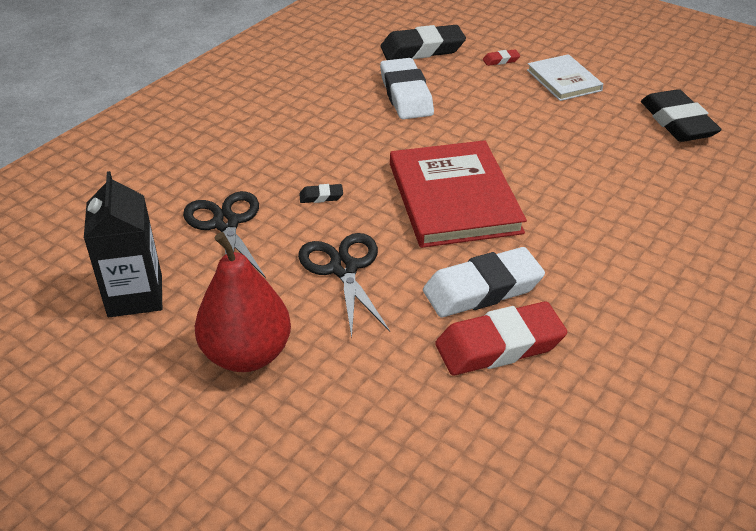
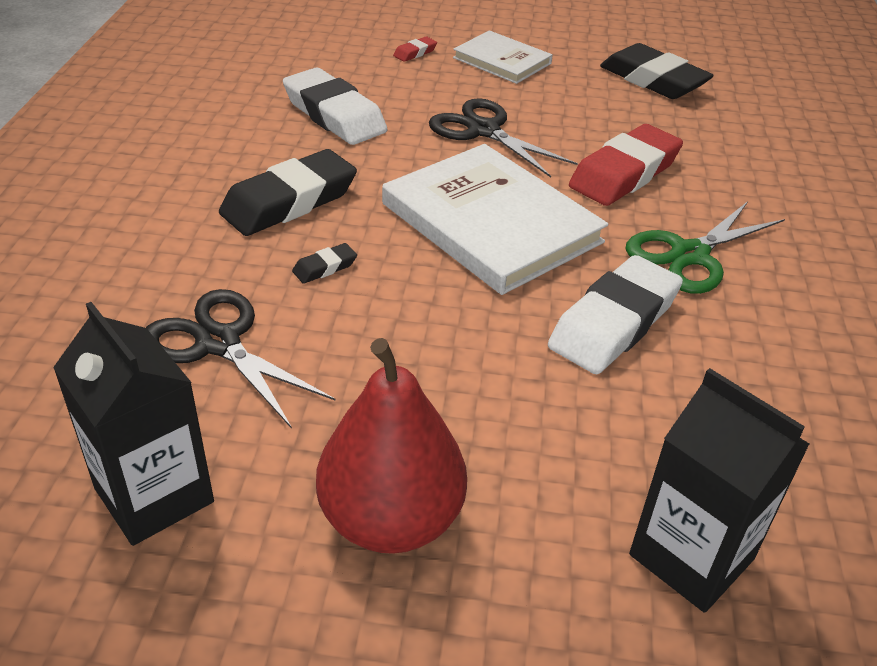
camera: 30 degrees left, 0 degrees up
black scissors [298,233,390,338] -> black scissors moved to [429,98,578,178]
black eraser [380,25,466,60] -> black eraser moved to [219,149,357,236]
red book [390,140,527,248] -> white book [382,144,608,295]
red eraser [435,301,567,375] -> red eraser moved to [569,124,683,206]
none -> green scissors [625,201,785,294]
none -> black carton [629,368,810,613]

